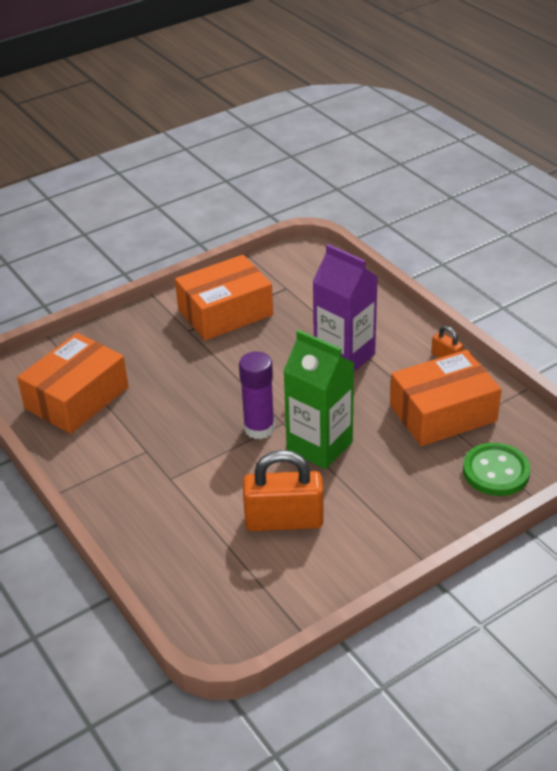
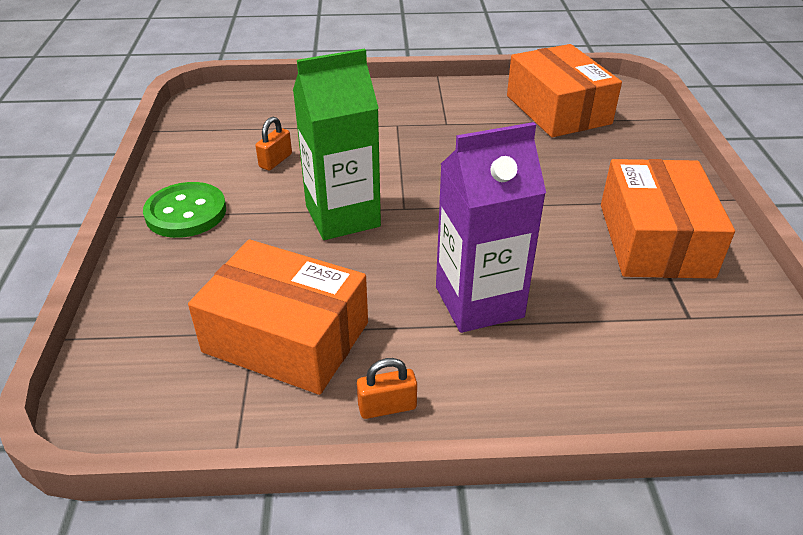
camera: 120 degrees right, 0 degrees up
purple glue stick [239,352,275,439] -> none
orange padlock [243,450,324,531] -> orange padlock [256,117,292,171], size x0.47
orange box [390,350,502,446] -> orange box turned 75 degrees counterclockwise [188,240,368,395]
green button [463,443,531,496] -> green button moved to [143,182,226,238]

